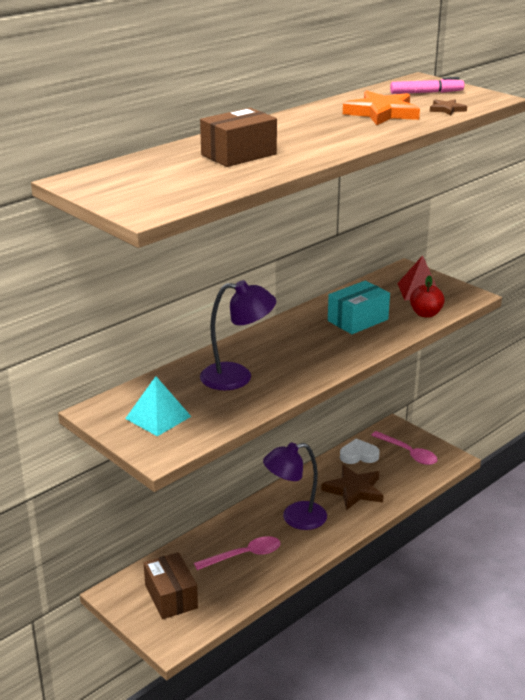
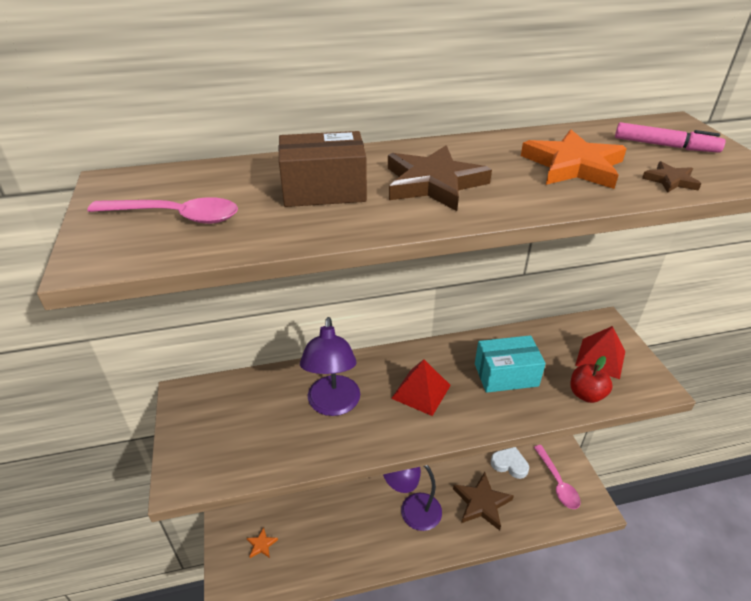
camera: 30 degrees right, 10 degrees up
turquoise pyramid [125,376,192,436] -> none
brown box [144,552,198,619] -> orange star [247,528,278,558]
pink spoon [194,536,281,570] -> pink spoon moved to [87,197,238,224]
purple lamp [200,280,276,390] -> purple lamp turned 60 degrees clockwise [300,317,360,416]
none -> brown star [388,145,492,211]
none -> red pyramid [391,359,451,416]

